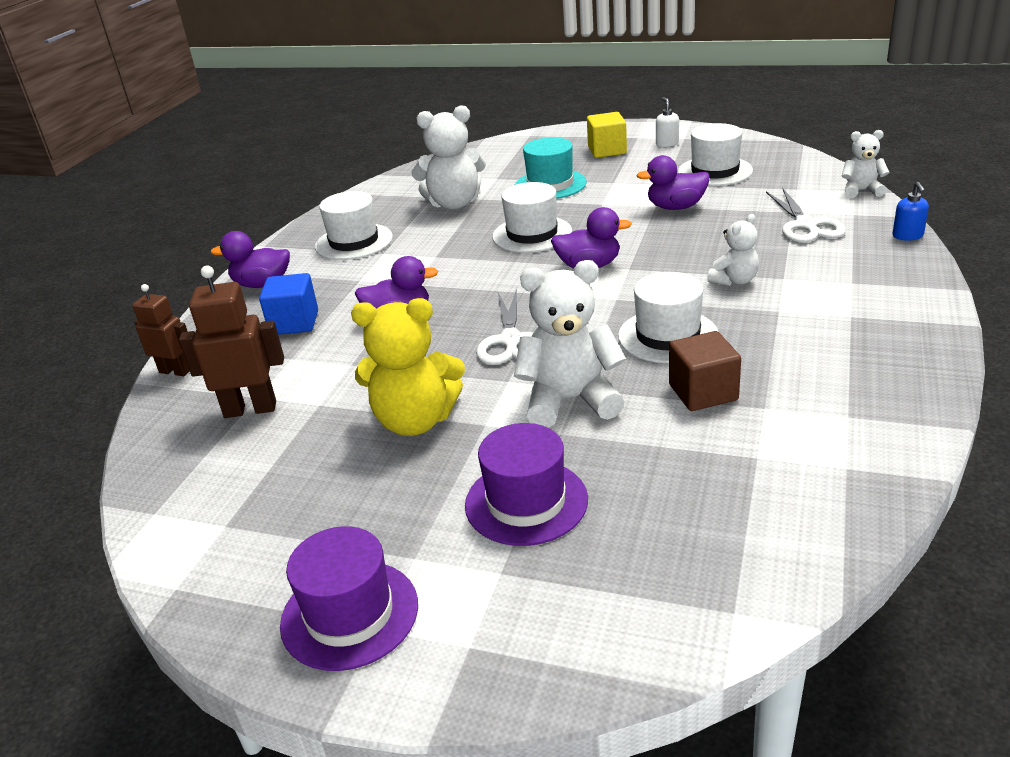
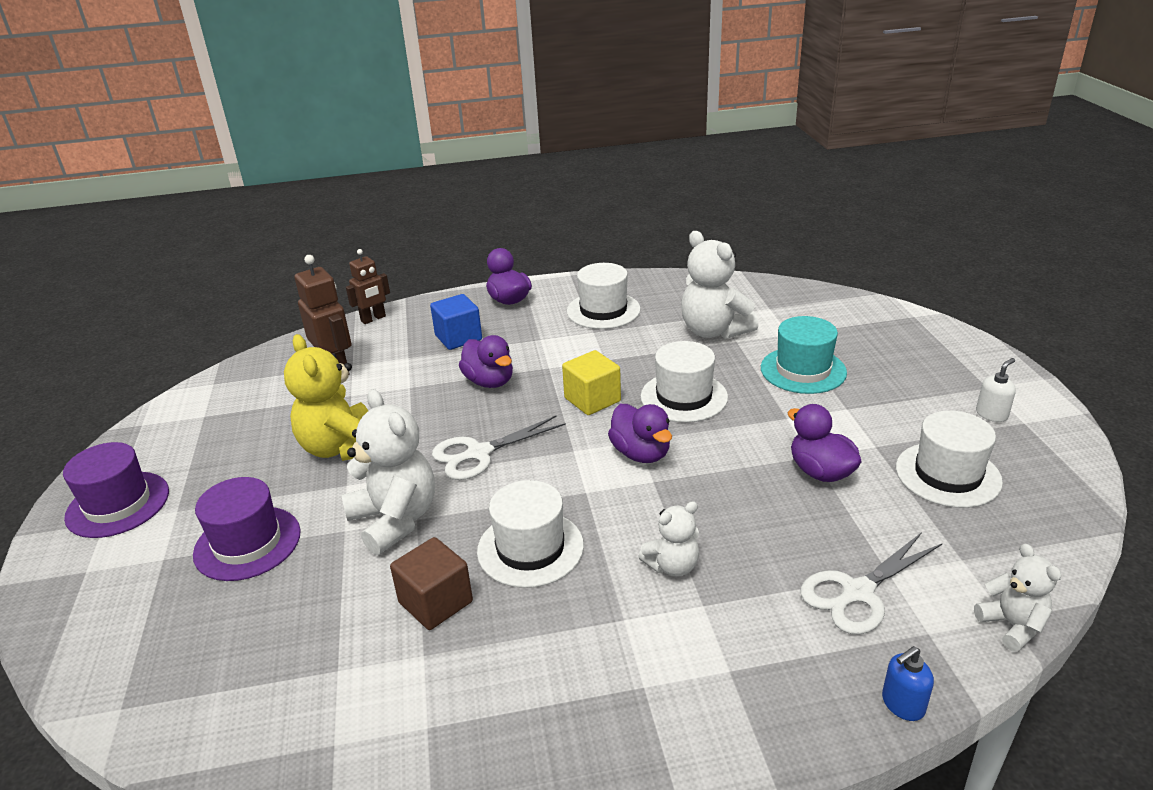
camera: 60 degrees right, 0 degrees up
brown robot [132,284,190,376] -> brown robot turned 60 degrees clockwise [346,249,390,324]
yellow cube [587,112,627,158] -> yellow cube moved to [562,350,621,415]
white teddy bear [707,214,759,286] -> white teddy bear turned 45 degrees counterclockwise [638,501,699,577]

